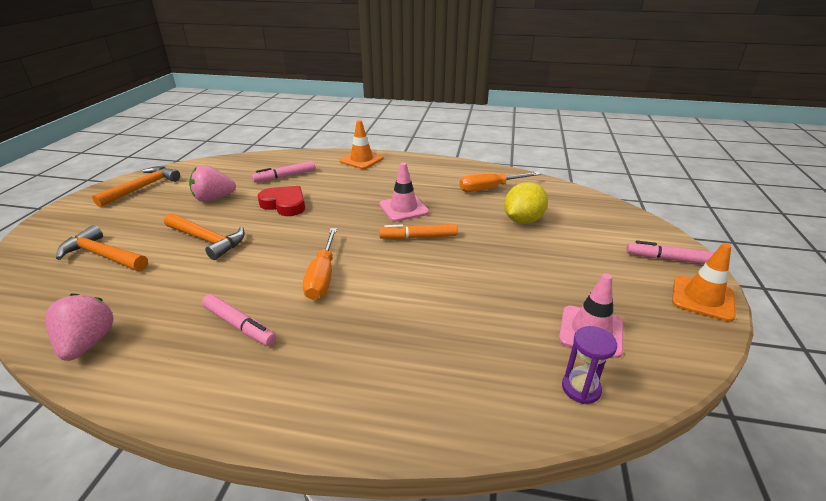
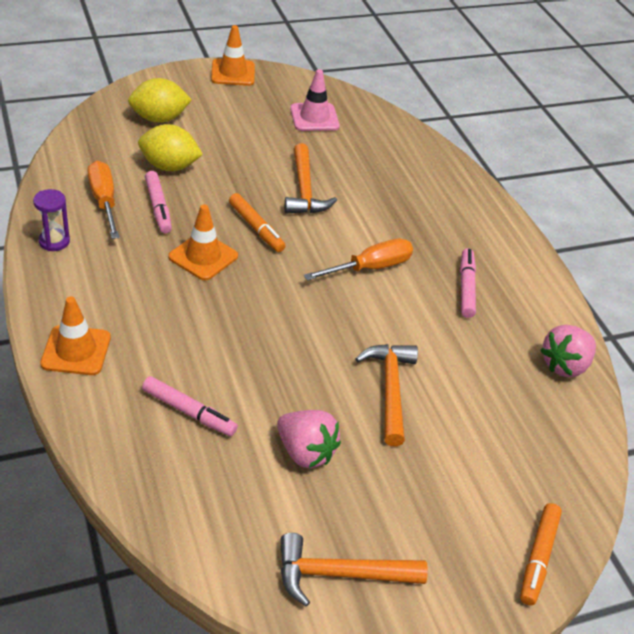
camera: 125 degrees left, 10 degrees up
orange hammer [56,225,148,271] -> orange hammer moved to [285,143,337,214]
red heart [258,186,305,216] -> none
pink traffic cone [379,162,429,222] -> orange traffic cone [168,204,238,280]
orange screwdriver [460,172,540,192] -> orange screwdriver turned 150 degrees counterclockwise [87,161,120,239]
purple hourglass [562,326,617,404] -> purple hourglass moved to [33,189,70,251]
pink marker [626,240,715,264] -> pink marker moved to [145,171,172,233]
none -> yellow lemon [128,78,192,123]
none -> orange marker [520,503,562,605]

